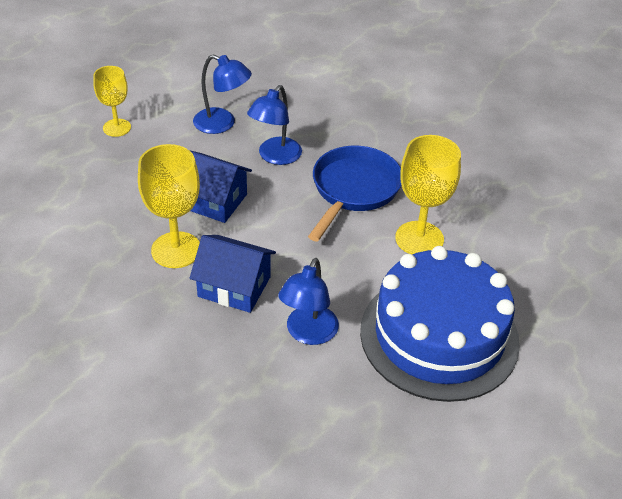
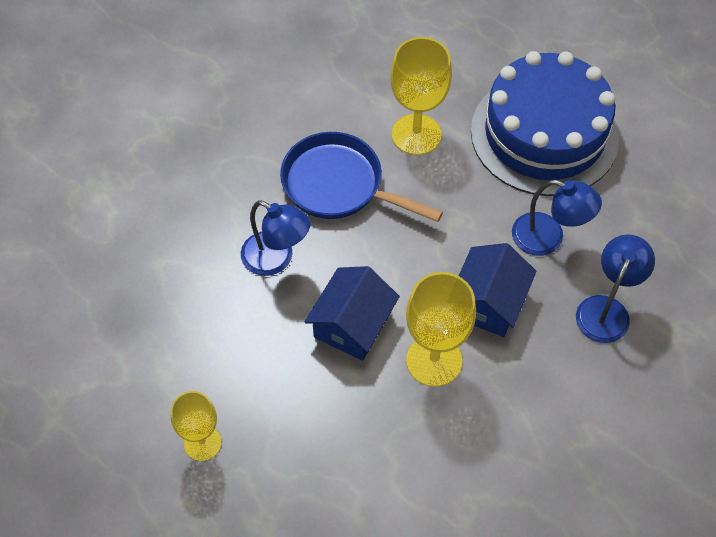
camera: 85 degrees left, 15 degrees up
blue lamp [193,55,252,134] -> blue lamp moved to [576,234,655,343]

